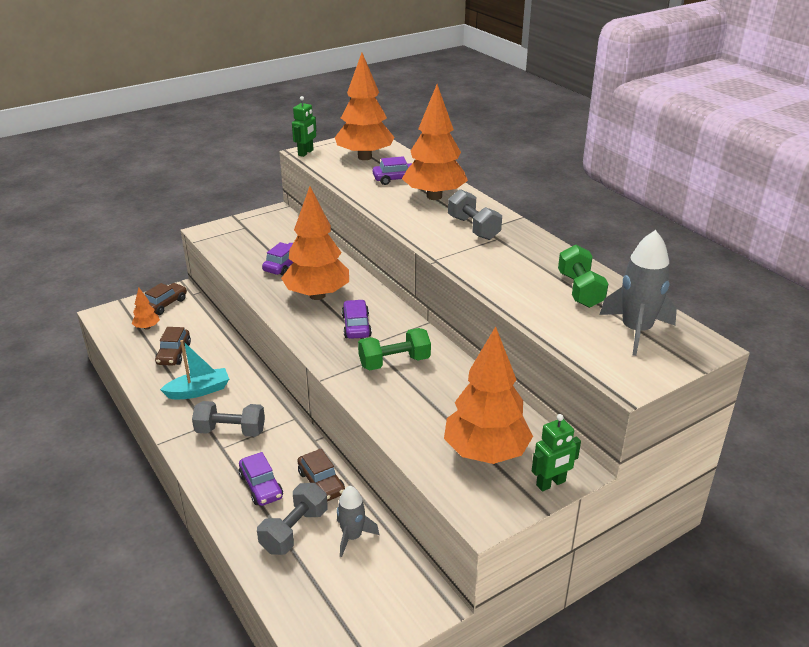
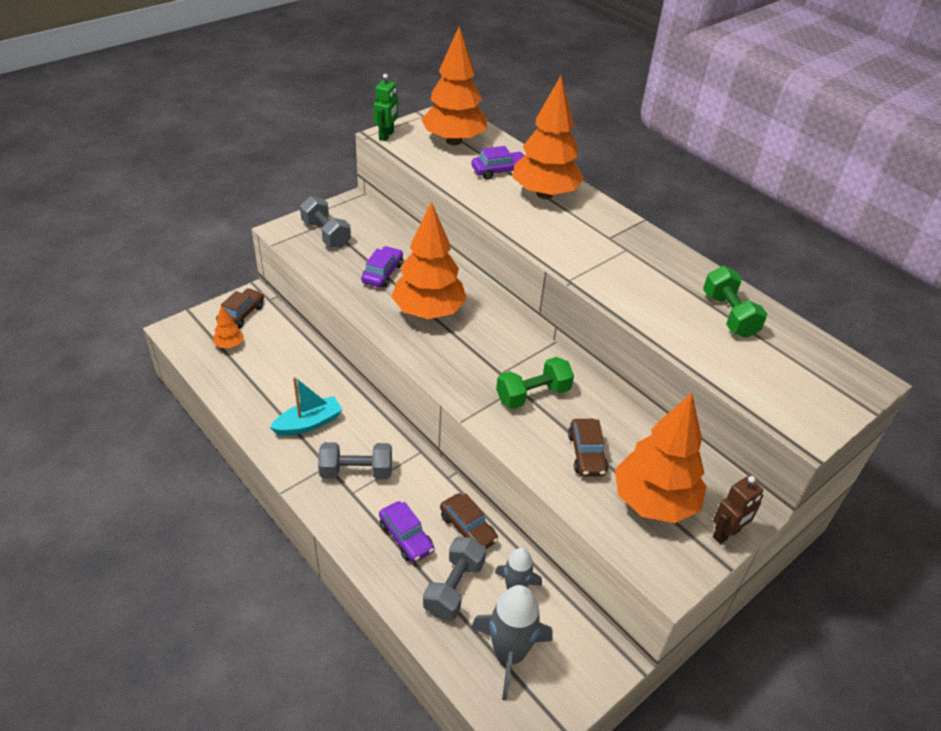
camera: 10 degrees left, 10 degrees up
brown car [155,327,191,366] -> brown car moved to [568,419,608,477]
purple car [342,300,372,339] -> none
grey dumbbell [448,189,502,240] -> grey dumbbell moved to [300,196,351,248]
green robot [532,414,581,491] -> brown robot [713,476,763,544]
grey rocket [599,230,677,356] -> grey rocket moved to [471,585,553,701]

